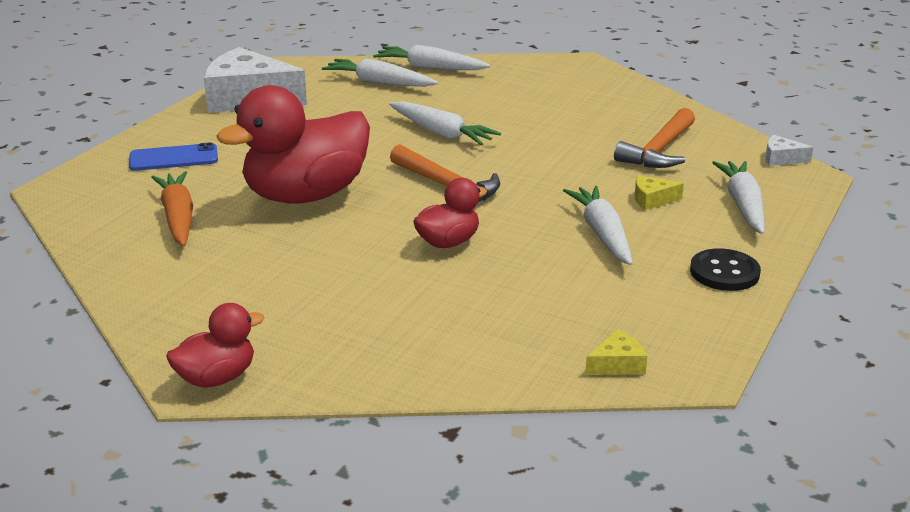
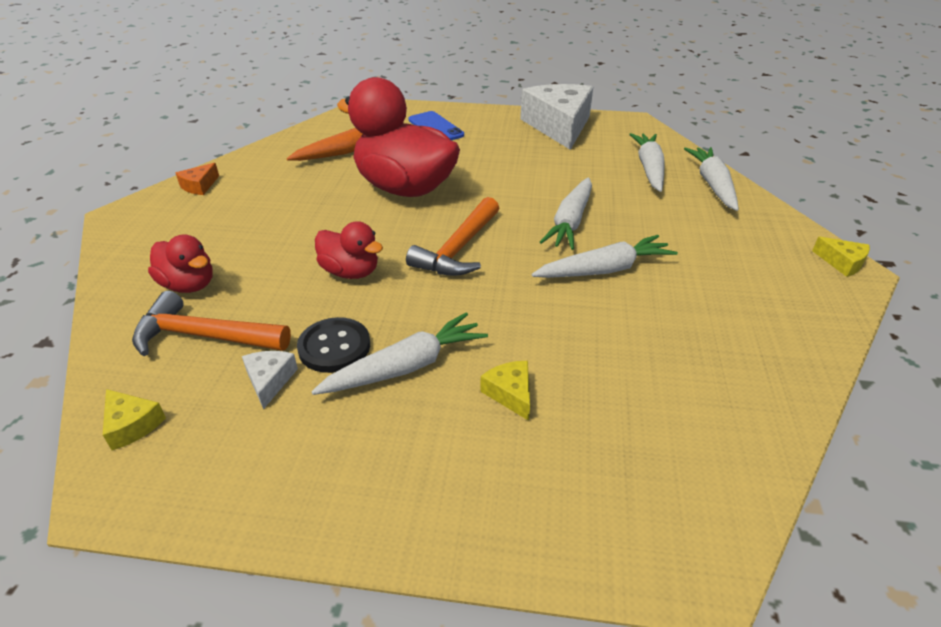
camera: 70 degrees right, 10 degrees up
red duck [166,303,264,387] -> red duck moved to [148,234,213,293]
orange hammer [614,108,695,168] -> orange hammer moved to [132,291,291,356]
black button [690,248,761,291] -> black button moved to [297,317,370,373]
white carrot [712,161,765,234] -> white carrot moved to [532,235,678,278]
white cheese [765,135,813,166] -> white cheese moved to [242,351,298,409]
none -> orange cheese [176,163,219,195]
none -> yellow cheese [812,237,870,277]

